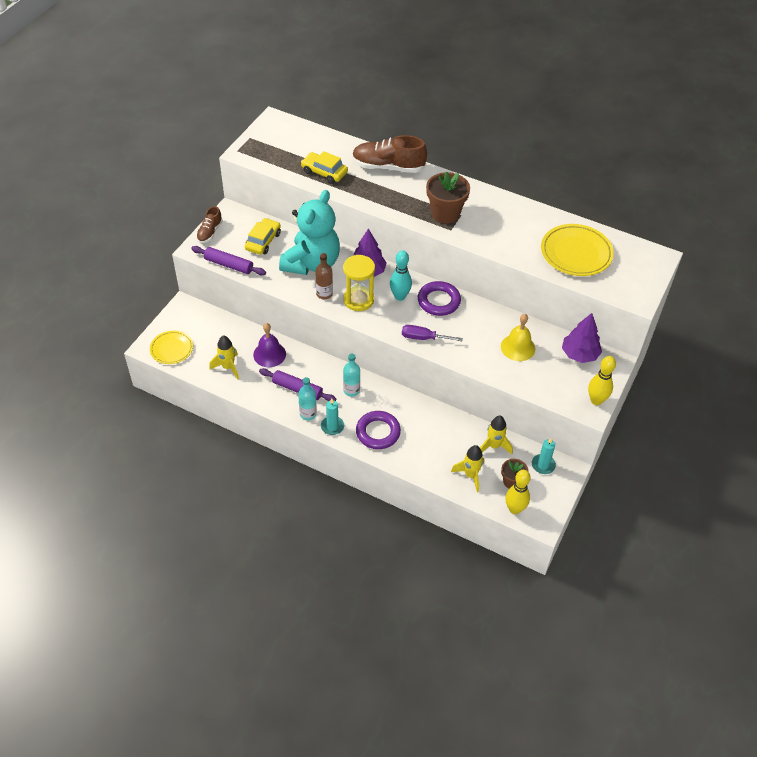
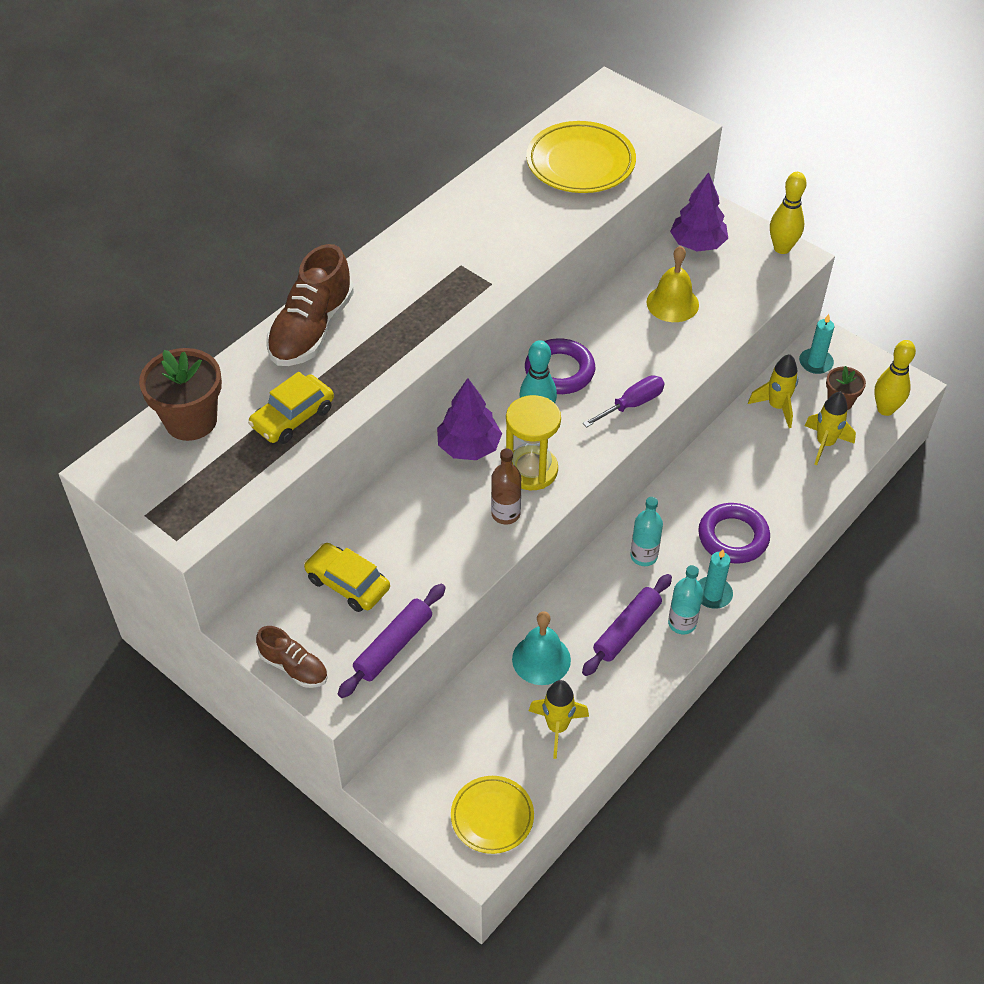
camera: 75 degrees left, 0 degrees up
purple bell [253,323,286,367] -> turquoise bell [512,611,571,685]
turquoise teddy bear [279,190,340,275] -> none
purple screwdriver [402,325,463,341] -> purple screwdriver turned 150 degrees counterclockwise [583,375,665,427]
brown flower pot [426,171,470,224] -> brown flower pot moved to [139,348,222,441]

